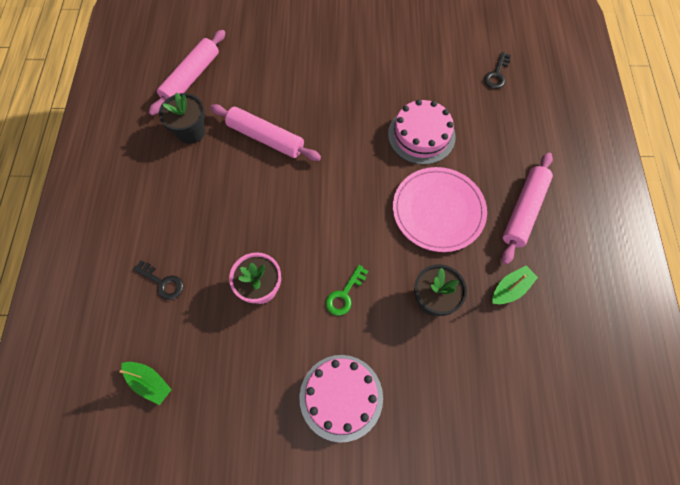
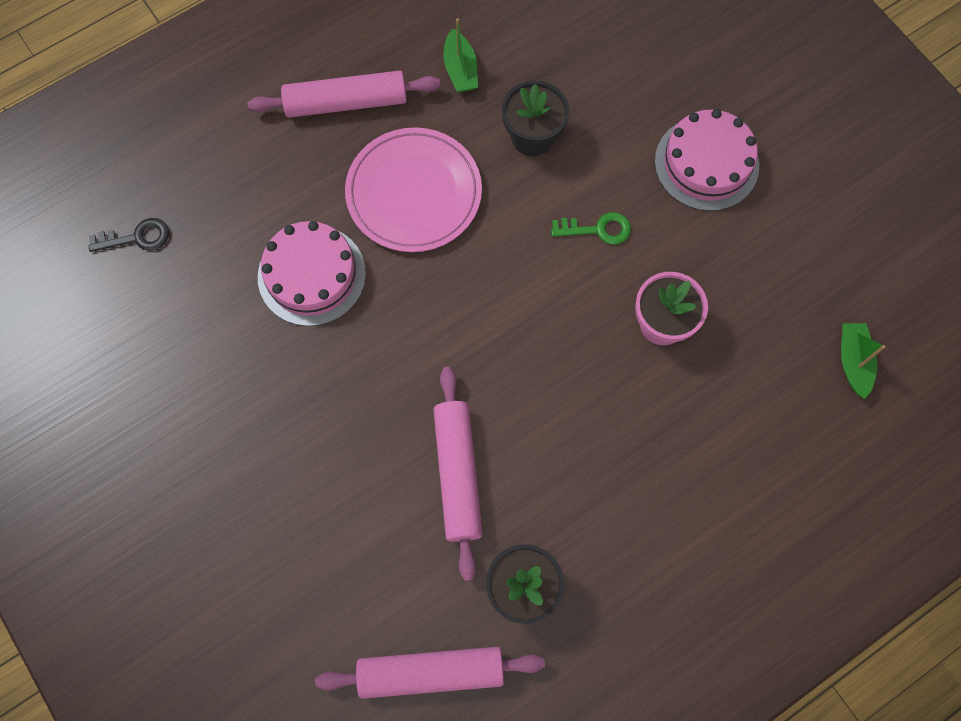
camera: 125 degrees left, 5 degrees up
black key [133,260,184,300] -> none
green boat [492,266,538,304] -> green boat turned 120 degrees counterclockwise [443,18,478,93]

